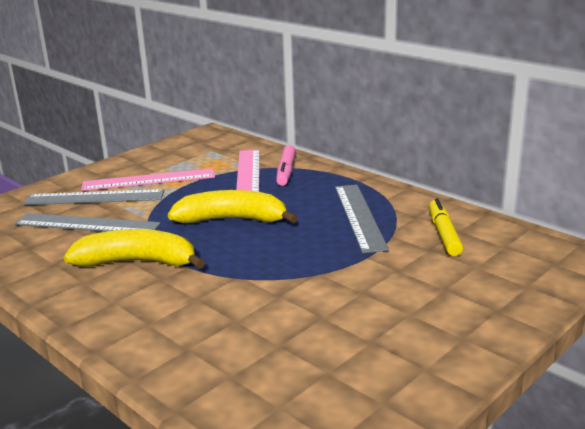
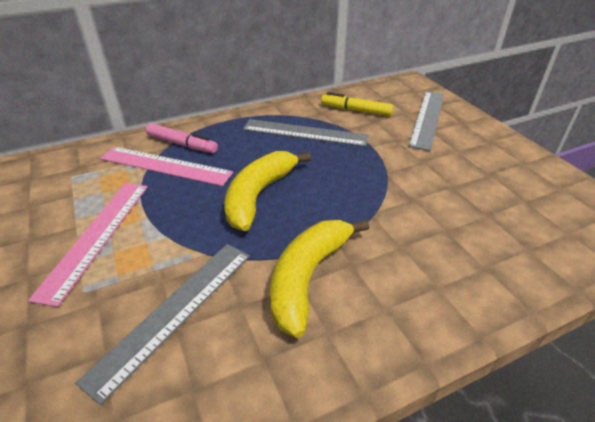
camera: 70 degrees left, 15 degrees up
grey ruler [23,189,164,205] -> grey ruler moved to [408,91,444,151]

